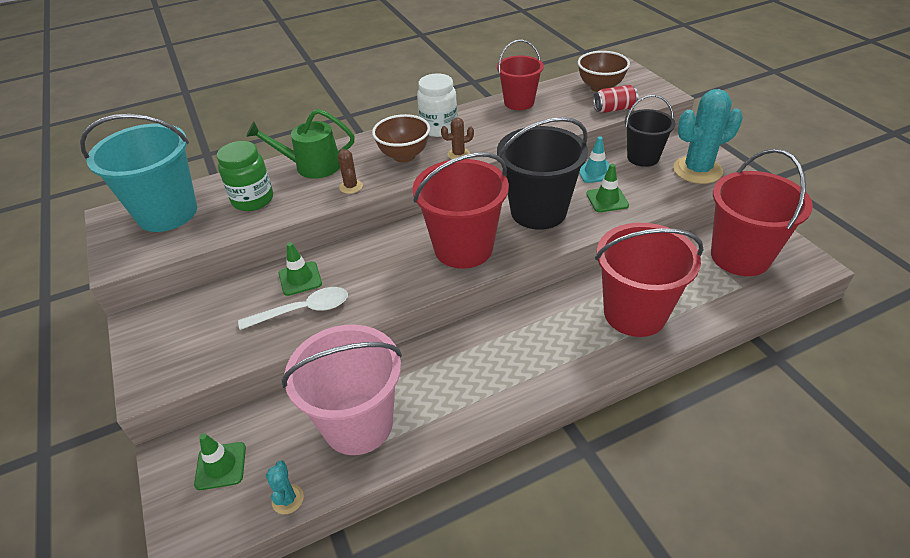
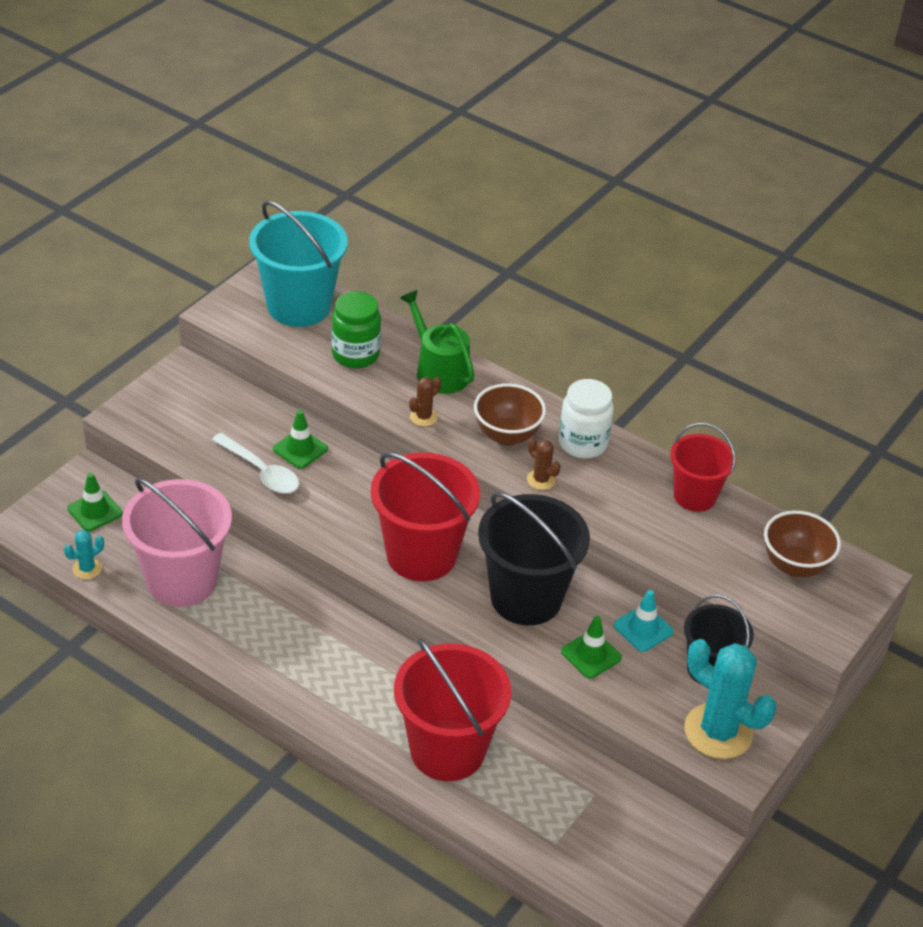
camera: 55 degrees right, 0 degrees up
red can [593,85,638,113] -> none
red bucket [711,149,813,276] -> none

